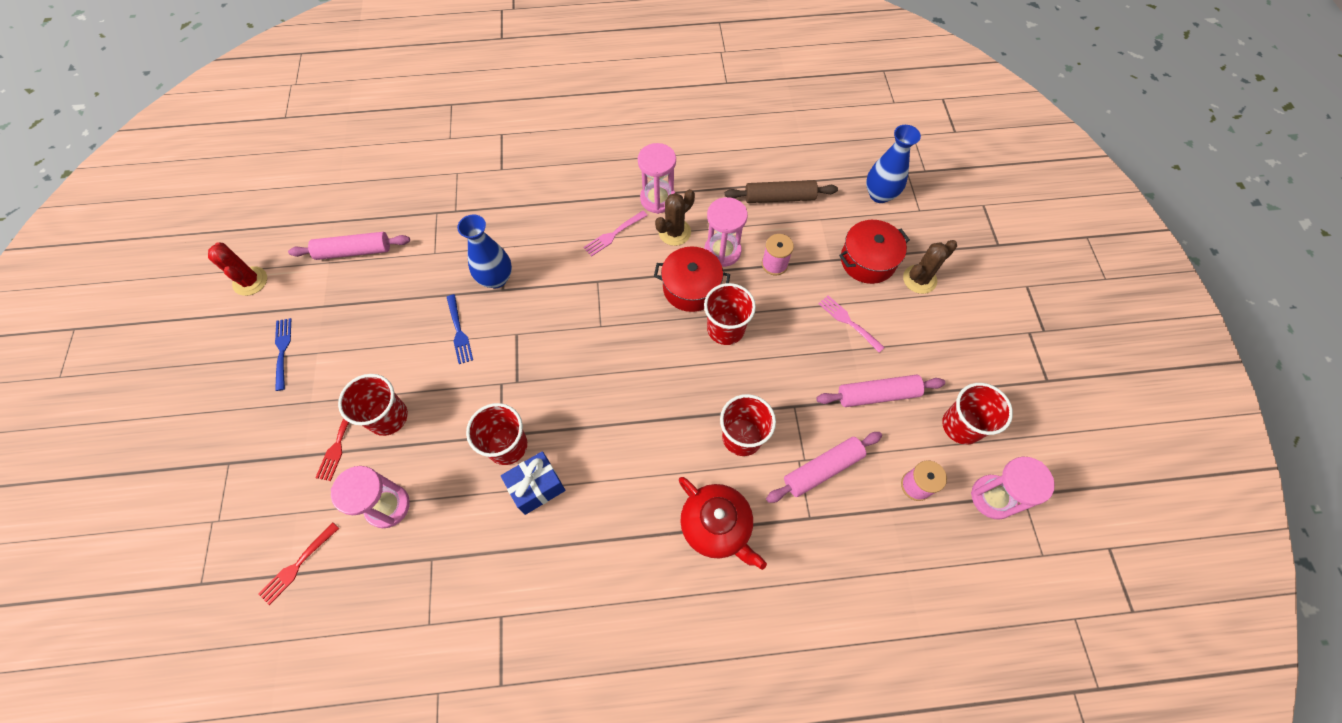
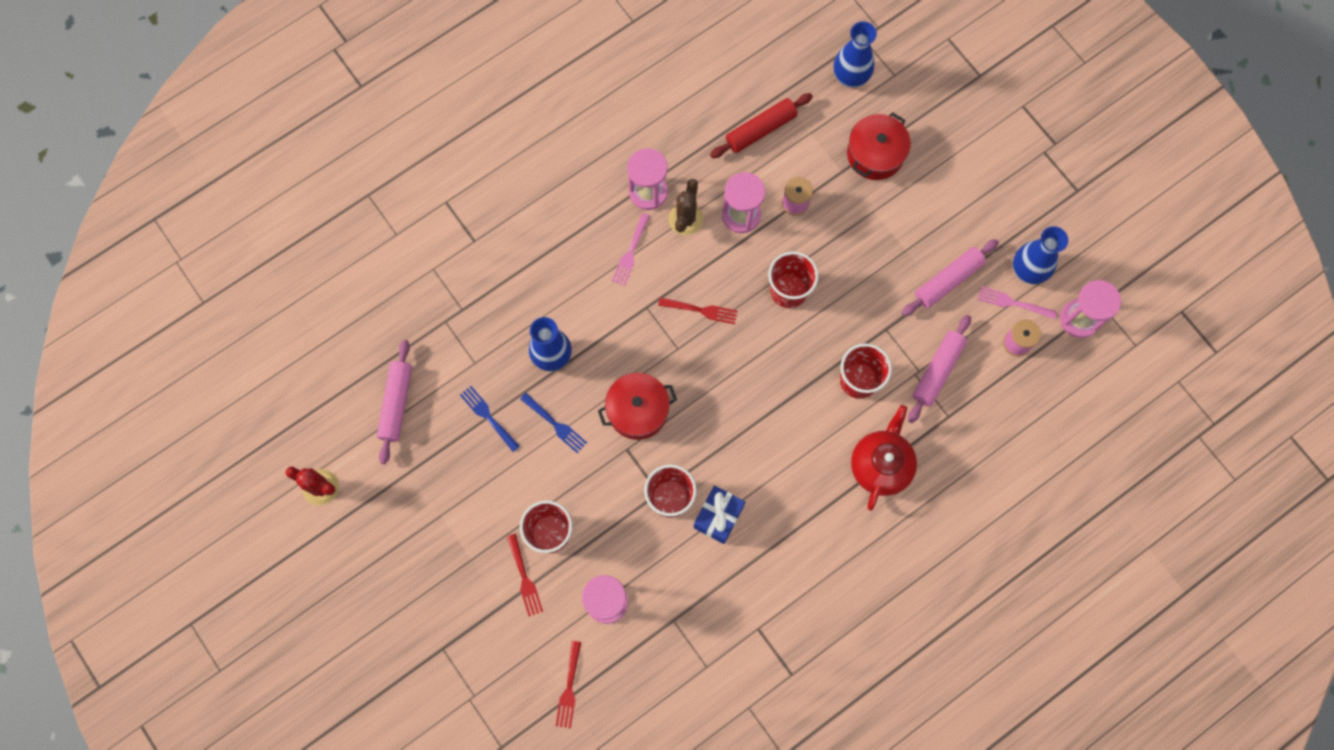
camera: 30 degrees left, 10 degrees up
blue fork [275,318,291,391] -> blue fork moved to [460,386,520,452]
pink rolling pin [288,232,410,260] -> pink rolling pin turned 45 degrees counterclockwise [377,340,412,464]
red pot [654,246,730,312] -> red pot moved to [598,373,677,440]
red teapot [679,477,767,570] -> red teapot turned 90 degrees counterclockwise [851,405,917,511]
brown rolling pin [725,180,838,203] -> red rolling pin [710,93,813,158]
pink fork [818,295,885,353] -> pink fork moved to [977,286,1057,319]
brown cactus [903,240,957,294] -> none
red cup [942,383,1013,445] -> blue vase [1013,226,1068,284]
none -> red fork [658,298,737,324]

